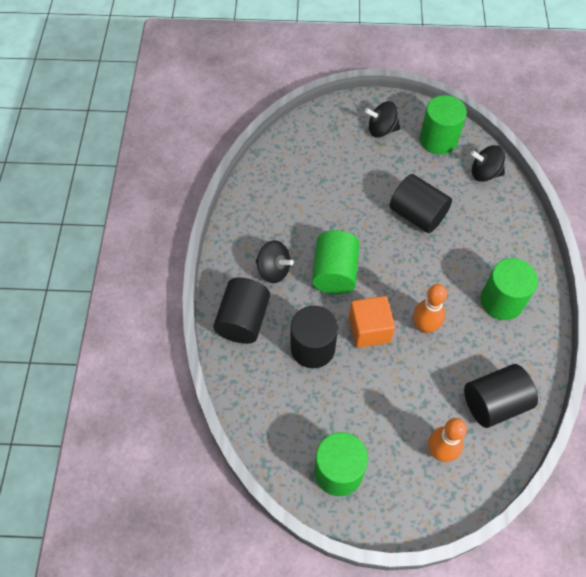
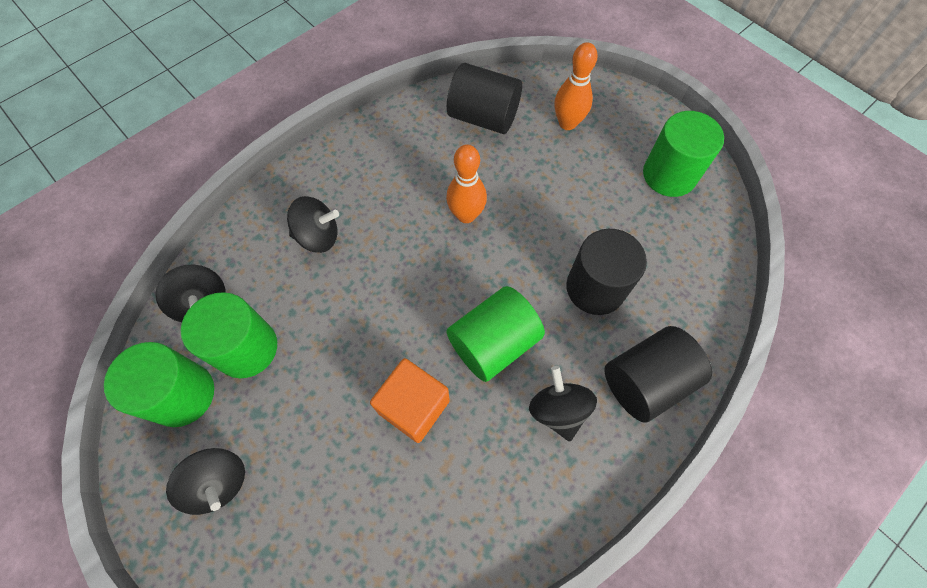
camera: 135 degrees left, 5 degrees up
orange cube [349,296,395,348] -> orange cube moved to [370,358,450,443]
black cylinder [389,174,452,233] -> none
green cylinder [480,258,538,320] -> green cylinder moved to [181,292,277,378]
none -> black spinning top [287,196,339,253]

